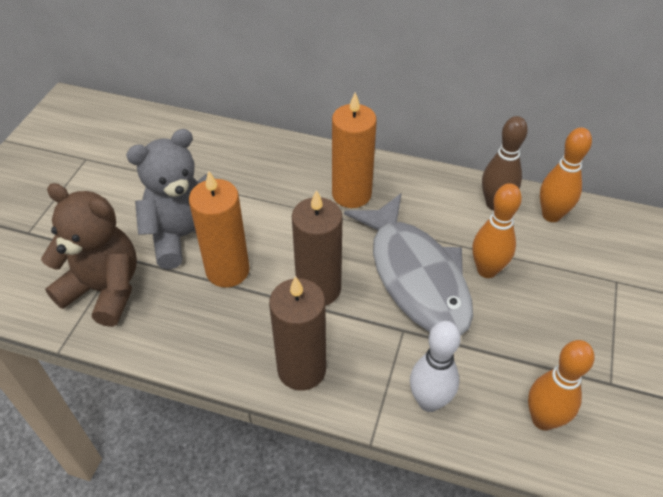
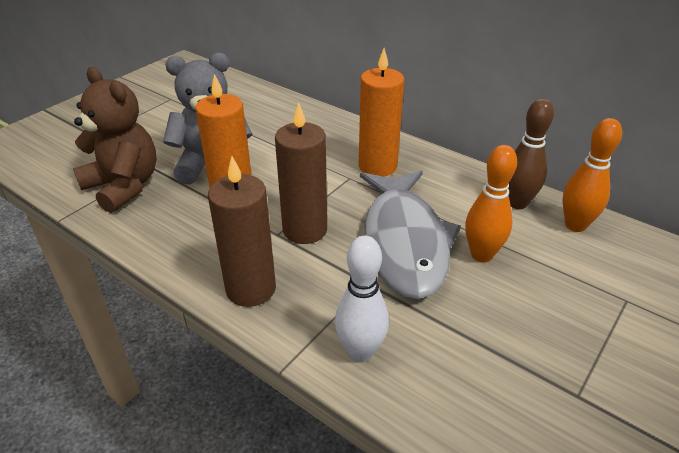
camera: 20 degrees right, 10 degrees down
orange bowling pin [528,340,594,430] -> none

